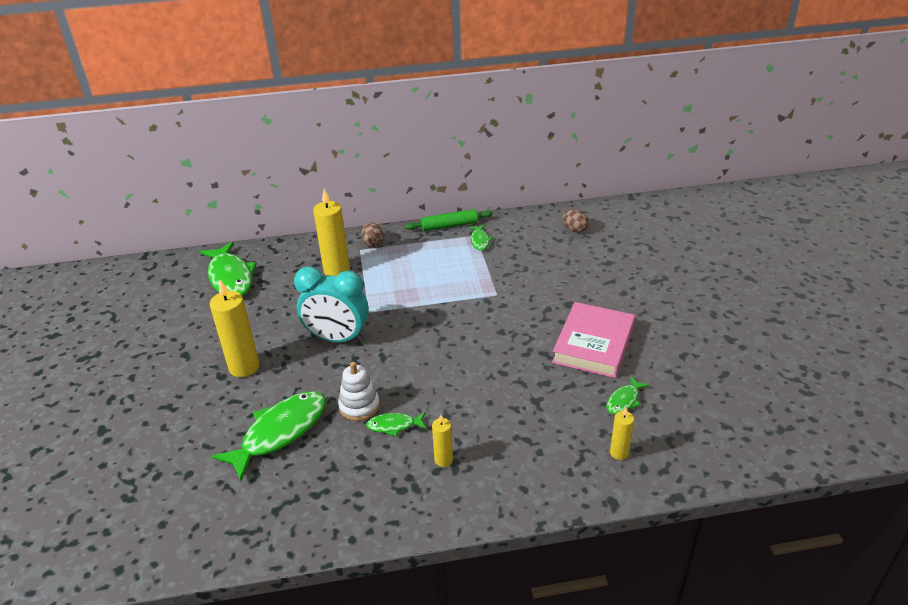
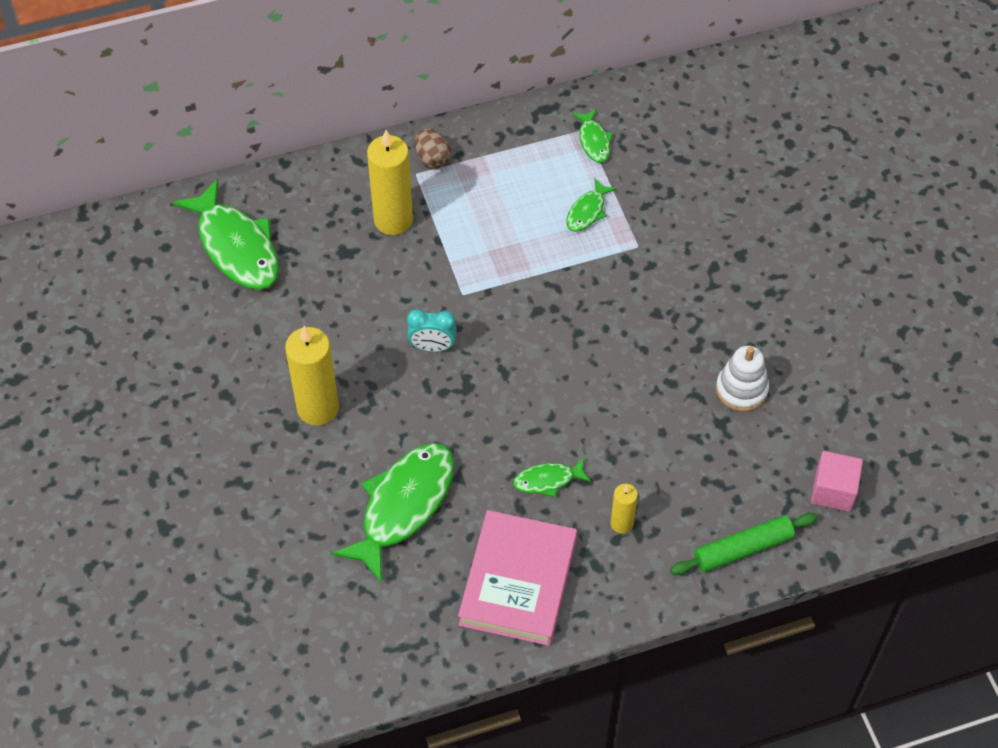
camera: 10 degrees left, 20 degrees up
turquoise clock [294,266,369,343] -> turquoise clock [407,309,457,352], size x0.50
white stacking toy [338,362,380,421] -> white stacking toy moved to [716,346,769,412]
green rolling pin [405,209,493,231] -> green rolling pin moved to [670,513,818,575]
pink book [552,302,635,378] -> pink book moved to [458,510,577,646]
brown egg [563,209,589,233] -> none
green fish [606,376,649,415] -> green fish moved to [566,178,617,232]
yellow candle [610,408,634,460] -> pink cube [811,451,863,512]

